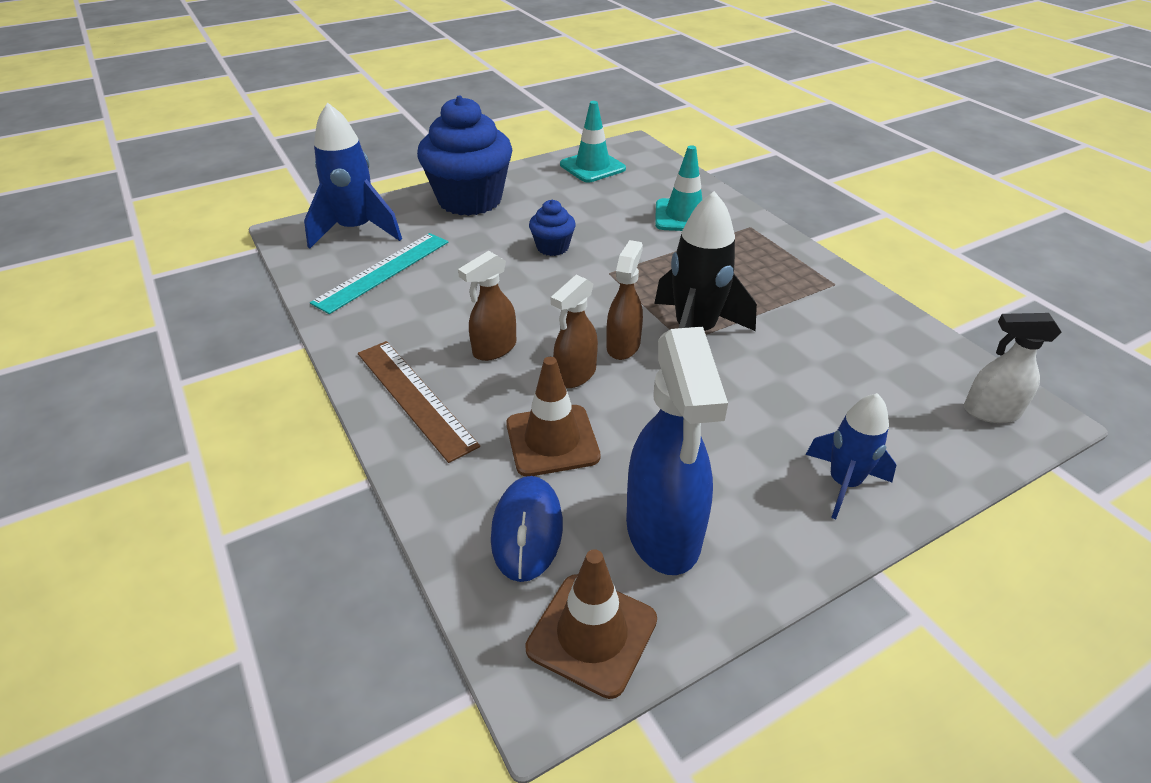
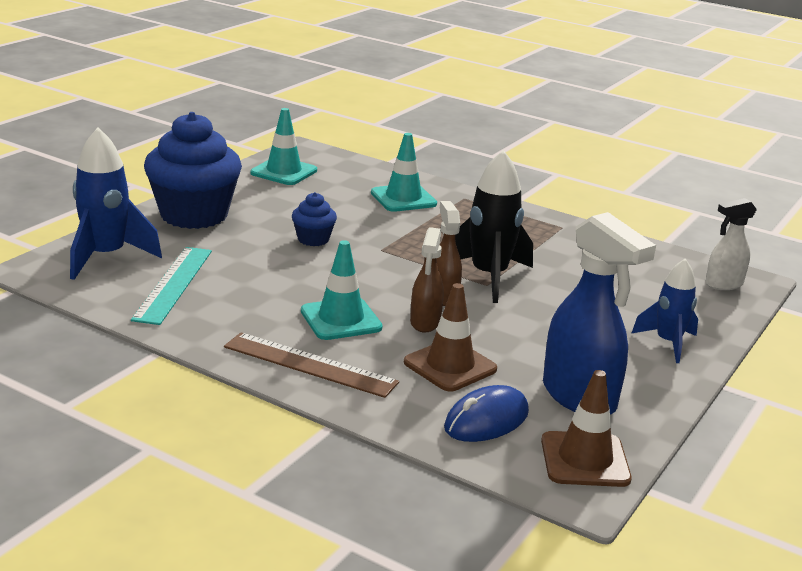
camera: 30 degrees left, 15 degrees down
brown spray bottle [458,251,516,361] -> turquoise traffic cone [301,240,383,340]
blue mouse [491,476,563,582] -> blue mouse turned 75 degrees clockwise [444,385,529,442]

